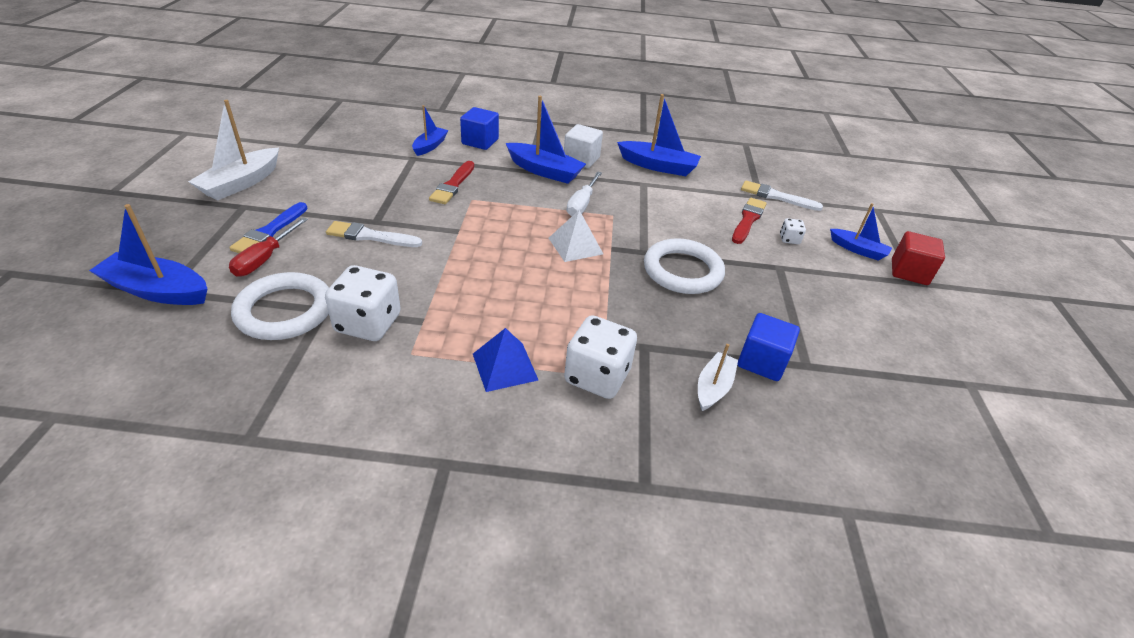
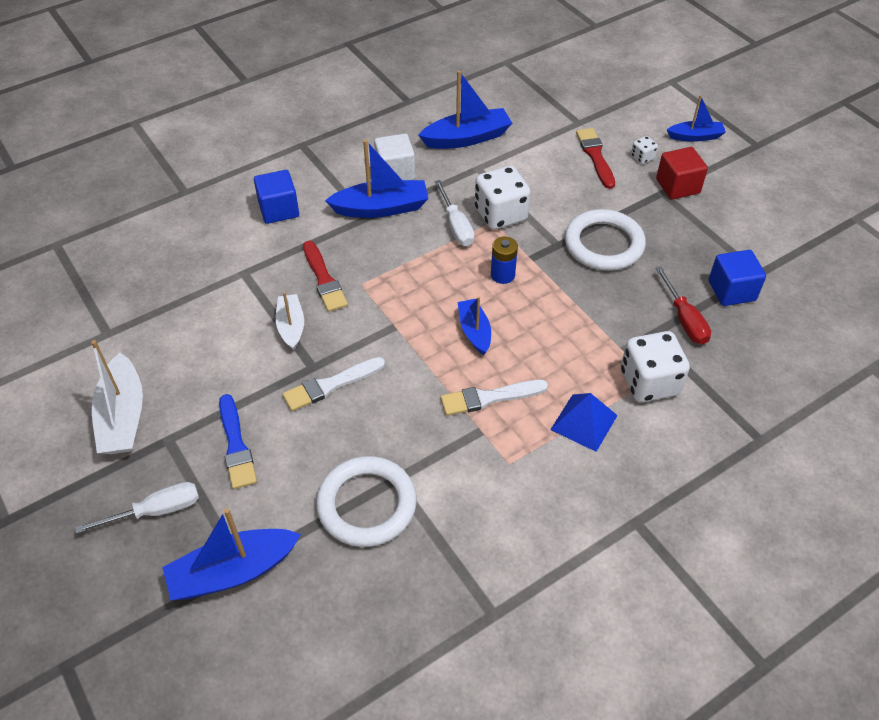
camera: 35 degrees left, 10 degrees up
red screwdriver [229,217,308,277] -> red screwdriver moved to [655,266,711,344]
white dice [325,265,401,341] -> white dice moved to [475,166,531,230]
blue boat [412,105,448,156] -> blue boat moved to [457,297,491,355]
white pyramid [549,210,603,262] -> blue battery [491,236,518,284]
white boat [698,344,738,411] -> white boat moved to [276,292,304,350]
white brush [741,180,823,211] -> white brush moved to [440,380,548,416]
red cube [892,231,945,285] -> red cube moved to [656,147,708,200]
none -> white screwdriver [75,482,199,534]

